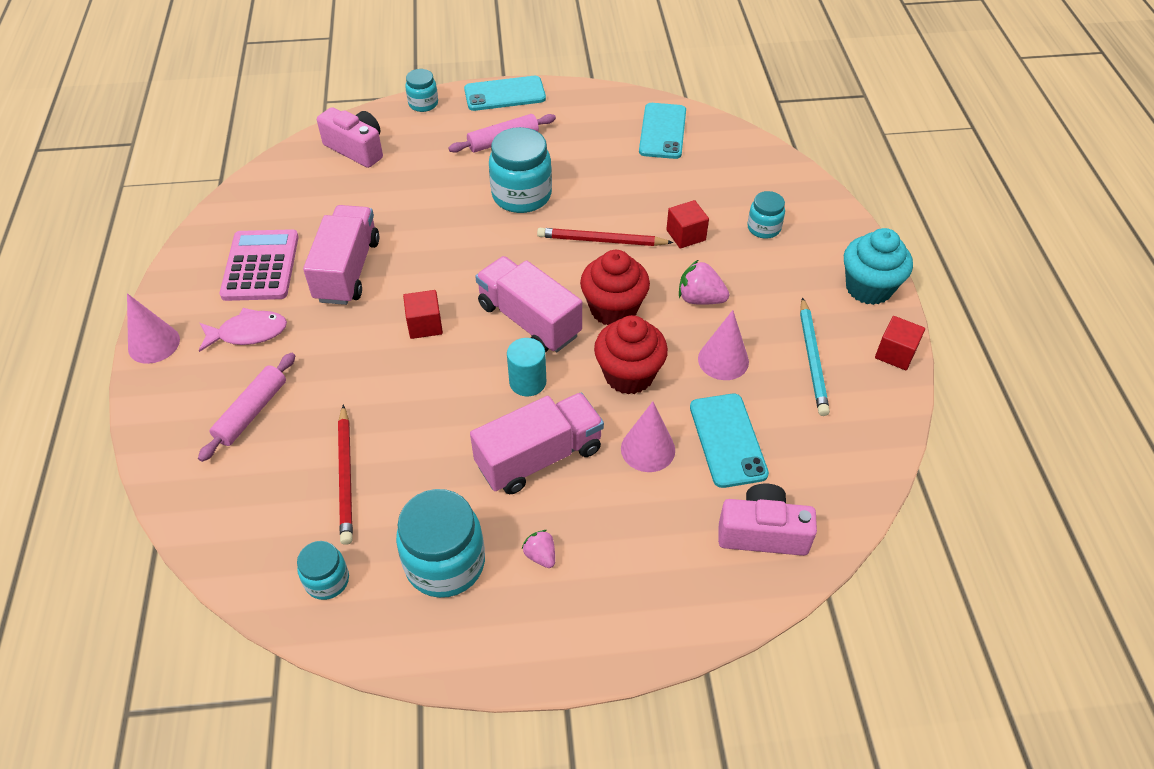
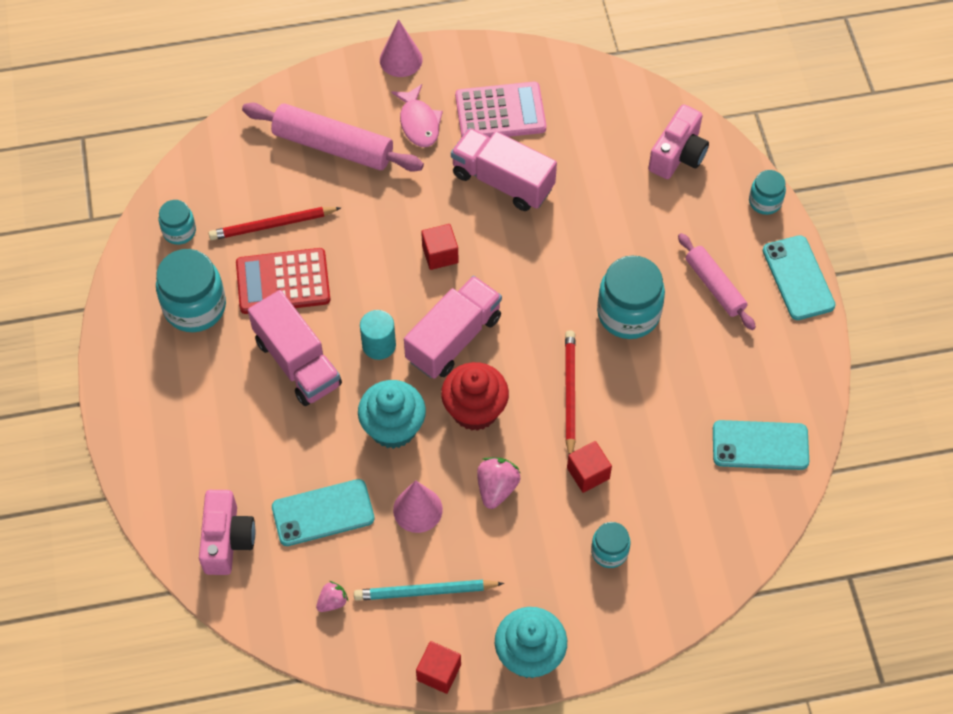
camera: 85 degrees right, 10 degrees up
pink rolling pin [198,353,295,462] -> pink rolling pin [242,103,424,172], size x1.60
pink truck [303,205,379,305] -> pink truck turned 150 degrees counterclockwise [451,128,557,211]
pink strawberry [522,530,555,568] -> pink strawberry moved to [316,581,348,612]
red cupcake [594,315,668,395] -> turquoise cupcake [358,380,426,449]
pink cone [621,401,675,472] -> none
none -> red calculator [236,248,331,314]

